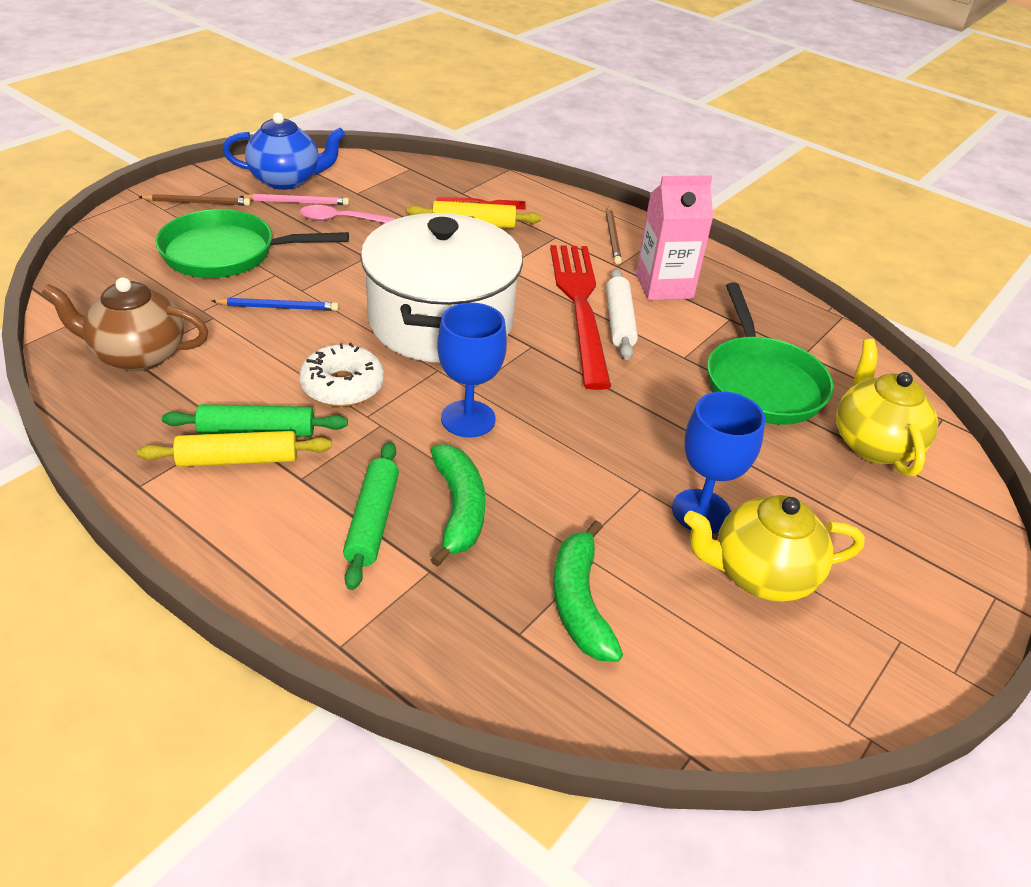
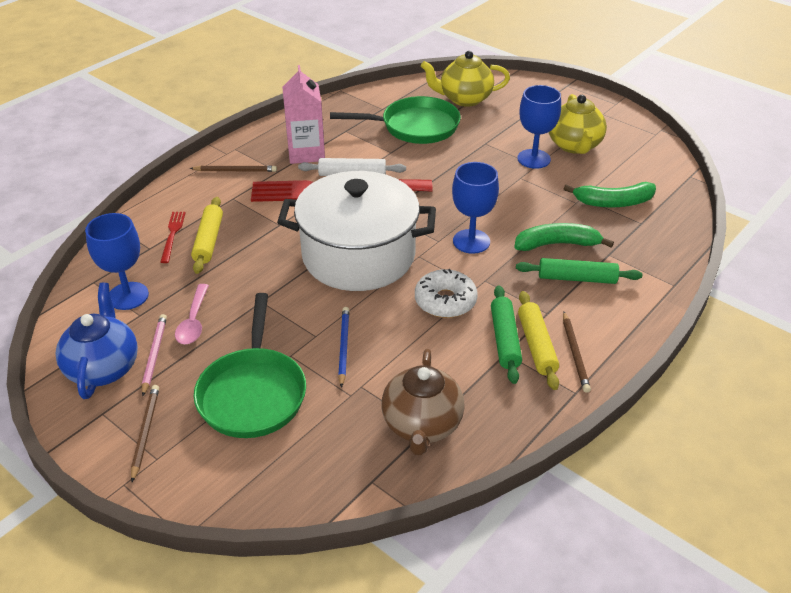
camera: 85 degrees left, 0 degrees up
none -> blue goblet [85,213,149,310]
none -> brown pencil [563,312,591,393]

